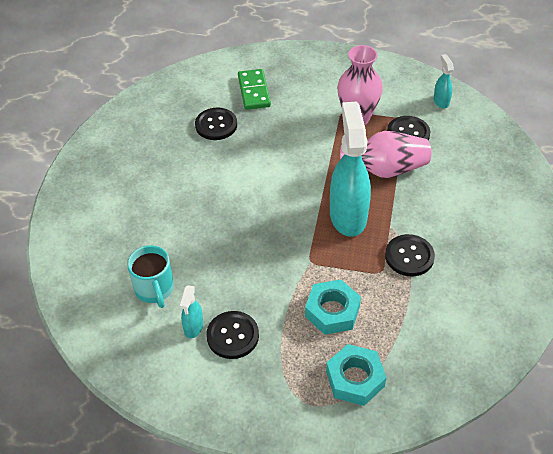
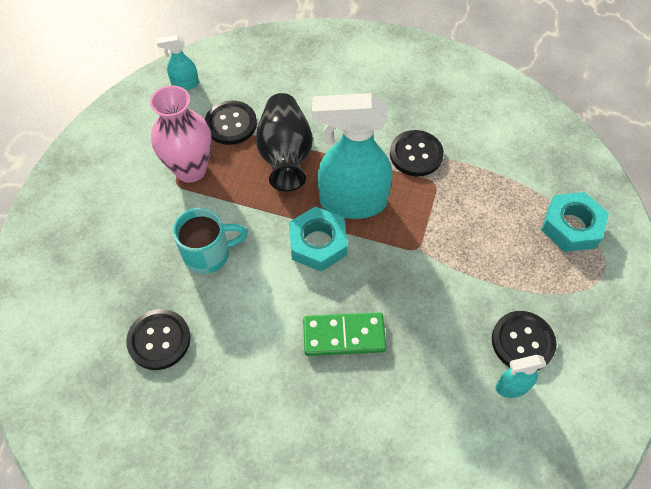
camera: 85 degrees left, 10 degrees up
turquoise mug [127,245,174,308] -> turquoise mug moved to [173,208,248,274]
turquoise spray bottle [179,285,203,338] -> turquoise spray bottle turned 150 degrees clockwise [496,355,546,398]
green domino [238,69,271,110] -> green domino moved to [303,312,386,356]
turquoise nut [305,279,361,335] -> turquoise nut moved to [289,206,348,272]
pink vase [340,131,431,178] -> black vase [256,93,313,192]

